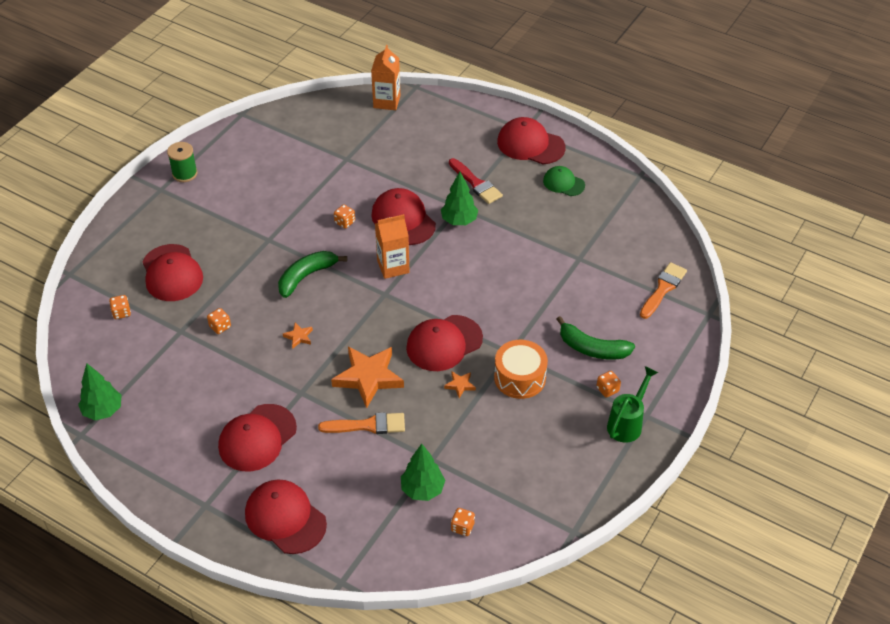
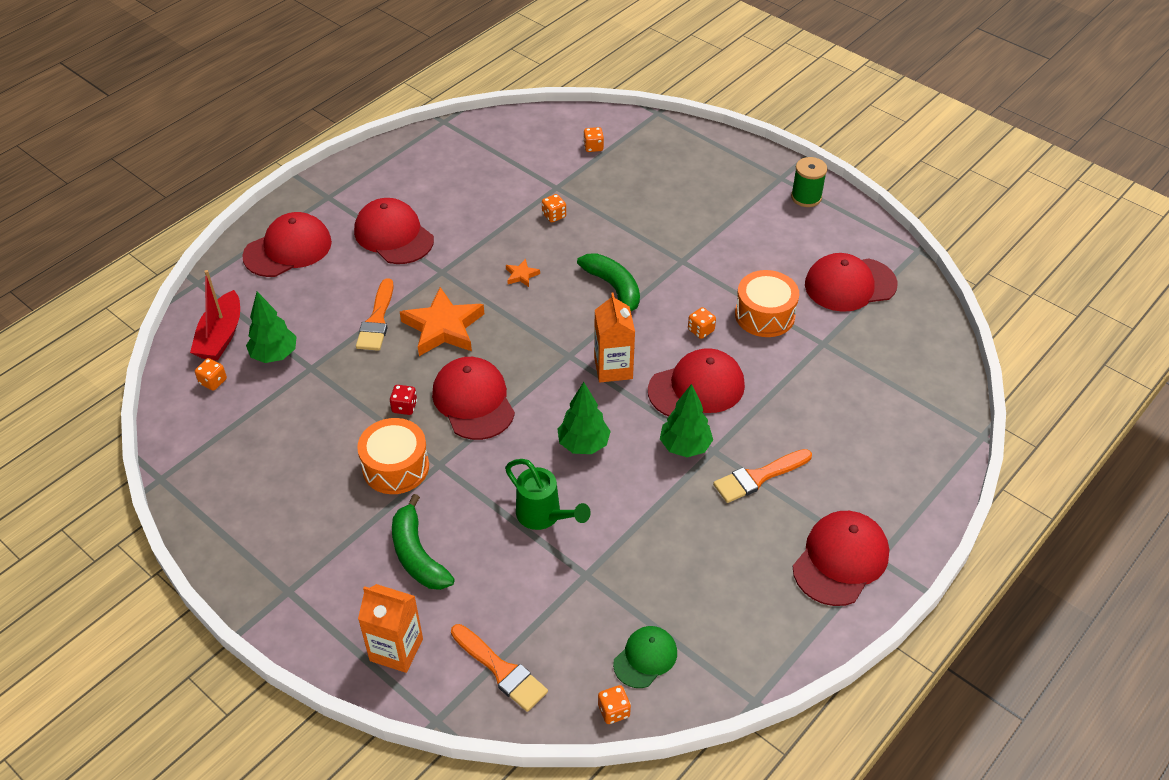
camera: 100 degrees right, 0 degrees up
green tree [78,363,121,420] -> green tree moved to [557,382,611,454]
red cap [142,244,203,301] -> red cap moved to [805,253,898,312]
orange carton [371,45,400,110] -> orange carton moved to [358,584,423,673]
orange star [444,371,476,398] -> red dice [389,385,417,415]
red brush [449,158,503,204] -> orange brush [713,449,812,503]
green cap [543,166,585,196] -> green cap moved to [613,626,677,688]
green banana [557,316,635,359] -> green banana turned 60 degrees counterclockwise [392,494,455,590]
orange dice [596,371,621,398] -> orange dice moved to [598,685,631,724]
green watering can [607,366,658,443] -> green watering can moved to [505,459,591,530]
none -> red boat [190,270,240,361]
none -> orange drum [735,270,799,337]

